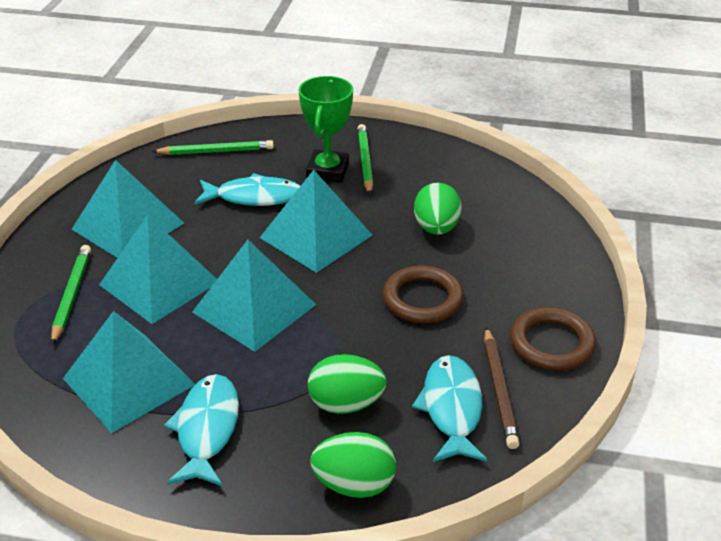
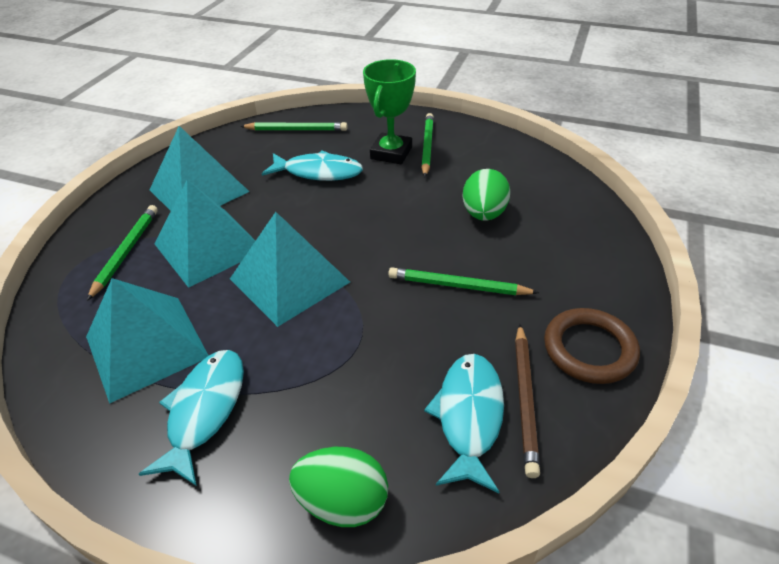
camera: 10 degrees right, 5 degrees up
turquoise pyramid [260,170,372,273] -> none
green egg [308,354,387,414] -> none
brown ring [383,265,463,323] -> green pencil [388,267,539,295]

